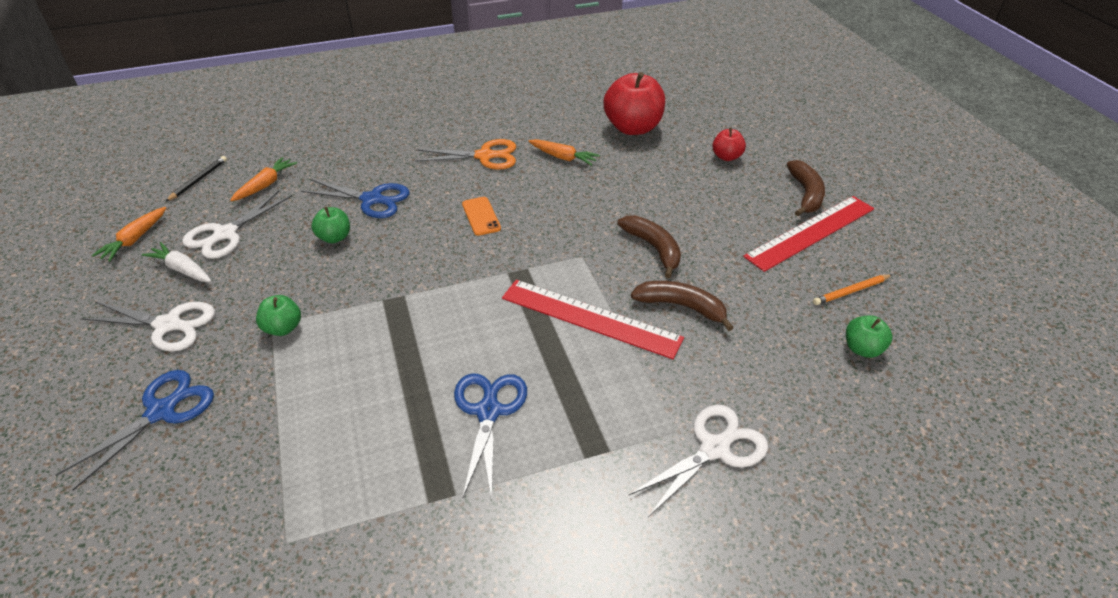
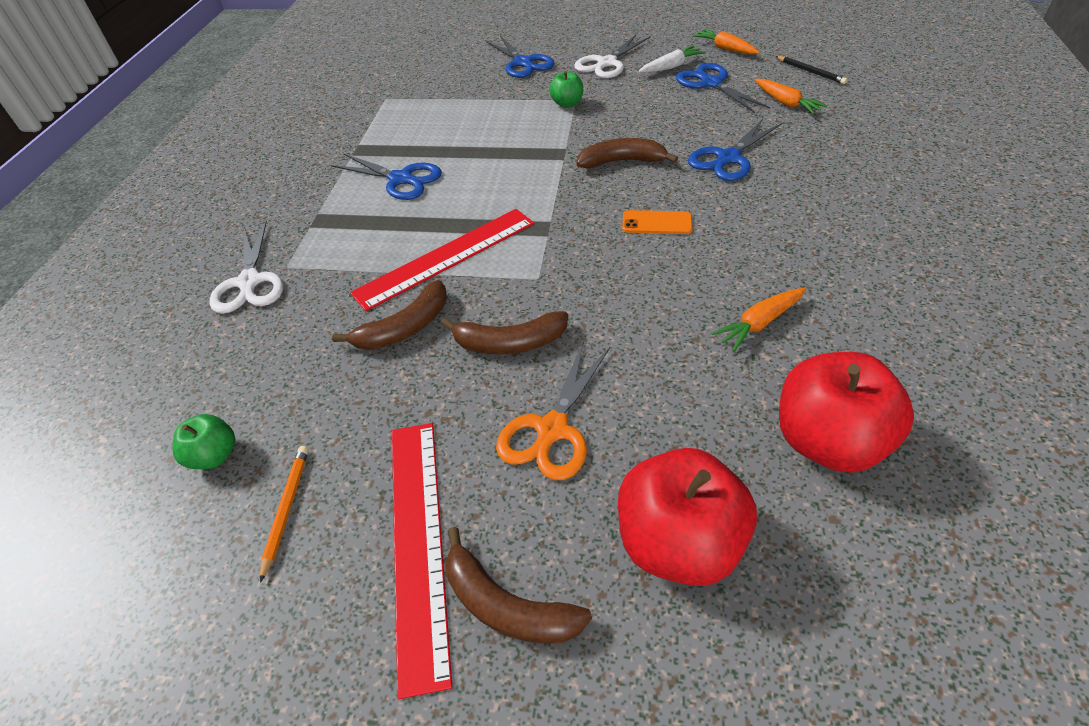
camera: 120 degrees right, 5 degrees up
white scissors [182,190,292,259] -> blue scissors [676,63,770,113]
green apple [311,207,350,243] -> none
orange scissors [415,139,516,170] -> orange scissors moved to [496,341,610,480]
red apple [712,128,746,161] -> red apple [618,448,757,586], size x1.99
none -> brown banana [577,138,678,168]

